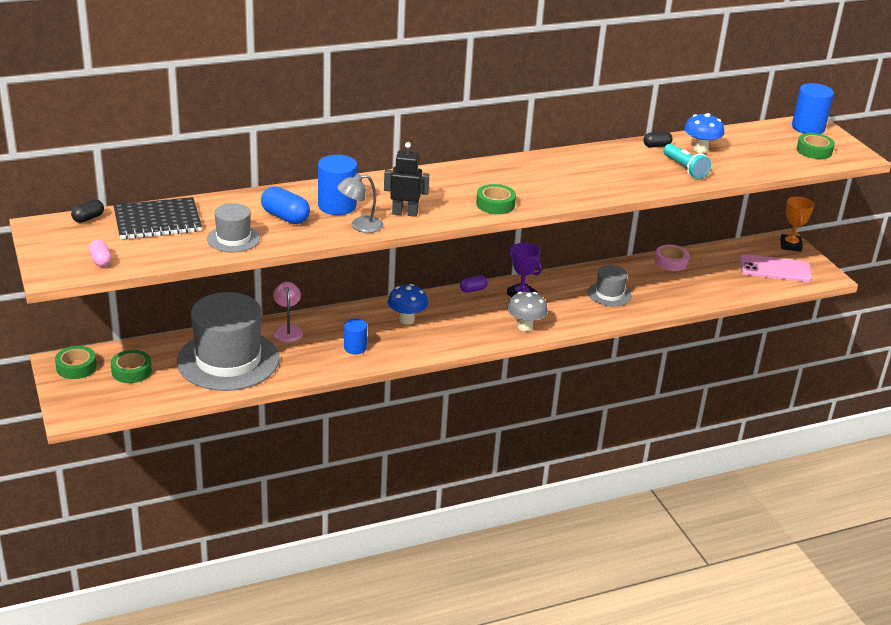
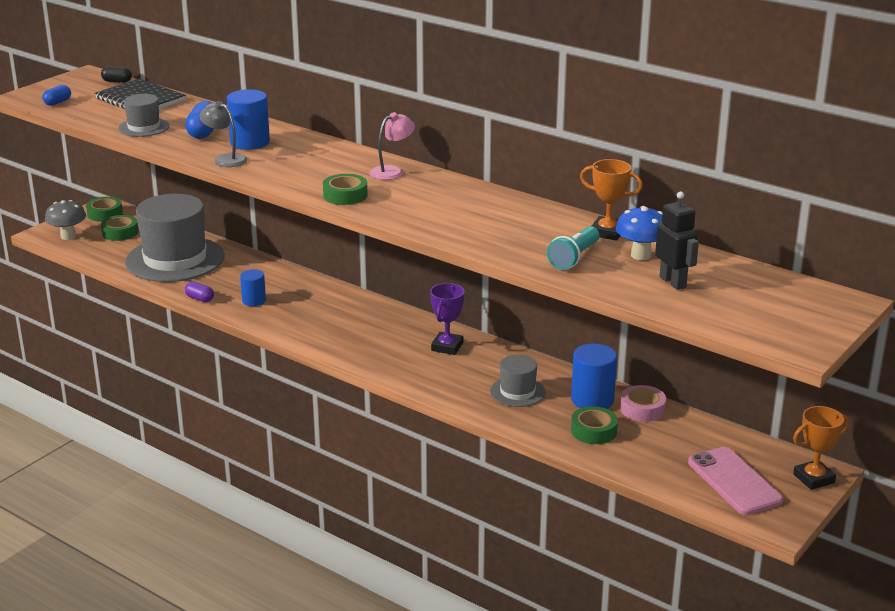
camera: 60 degrees right, 5 degrees down
pink capsule [89,240,112,267] -> blue capsule [43,85,71,106]
pink lamp [273,282,303,342] -> pink lamp moved to [369,112,415,180]
black robot [384,142,429,217] -> black robot moved to [655,191,699,290]
blue mushroom [388,284,428,325] -> none
purple capsule [460,275,488,293] -> purple capsule moved to [185,282,214,302]
grey mushroom [507,292,548,331] -> grey mushroom moved to [45,200,86,240]
black capsule [643,131,673,148] -> orange trophy [580,159,643,241]
blue cylinder [792,83,834,134] -> blue cylinder moved to [571,344,617,409]
green tape [796,133,835,159] -> green tape moved to [571,406,618,444]

